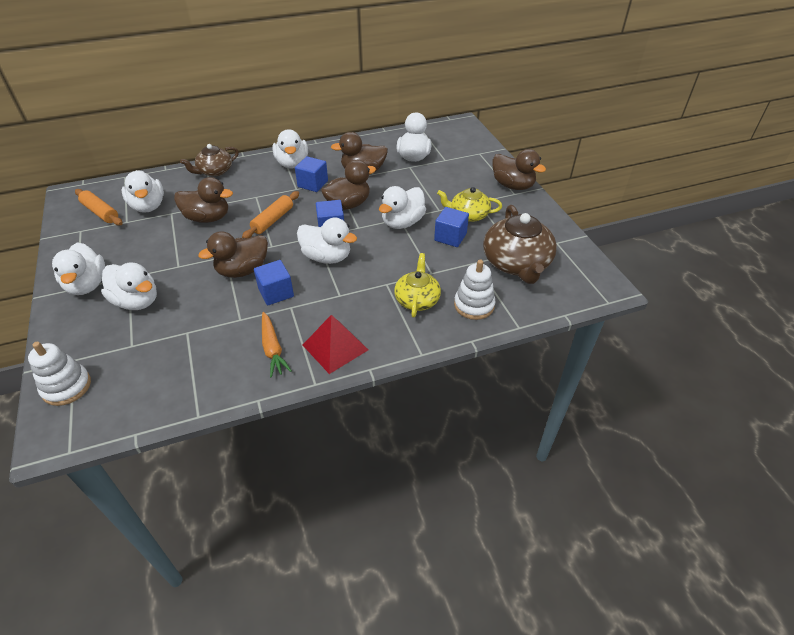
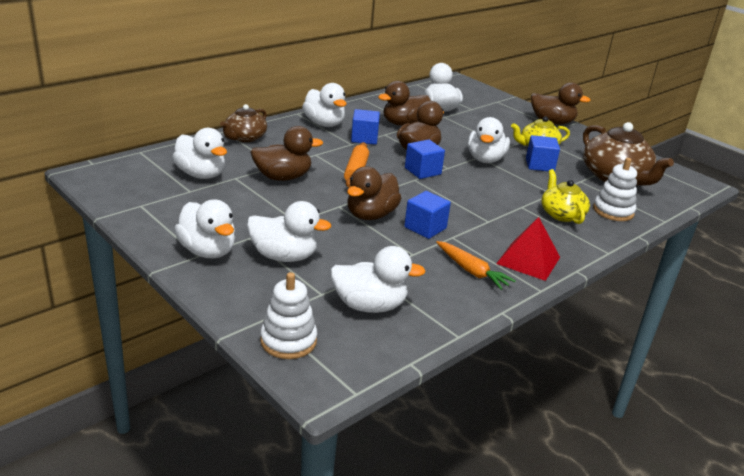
camera: 25 degrees left, 15 degrees down
orange rolling pin [75,189,123,226] -> none
white duck [297,217,357,264] -> white duck moved to [330,246,426,313]

